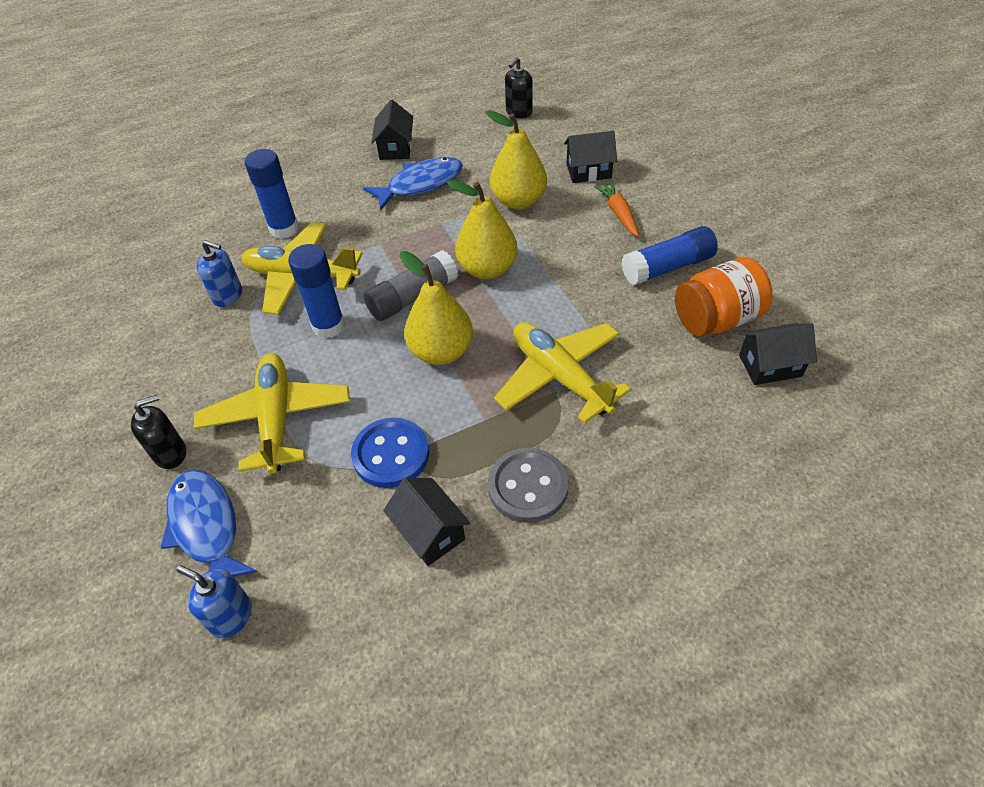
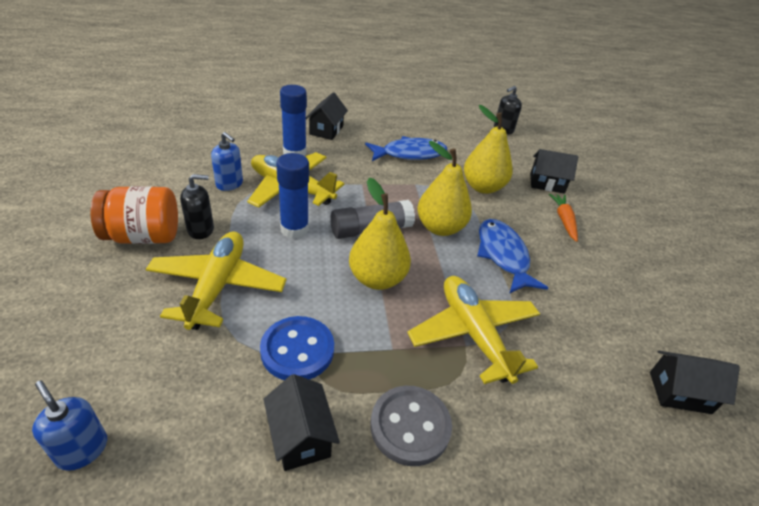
camera: 10 degrees right, 10 degrees down
black soap dispenser [131,395,186,469] -> black soap dispenser moved to [180,174,214,239]
blue fish [160,470,257,577] -> blue fish moved to [477,219,548,294]
black house [371,100,413,160] -> black house moved to [306,92,348,140]
blue glue stick [621,226,718,285] -> none
orange jar [675,257,773,336] -> orange jar moved to [91,186,178,244]

